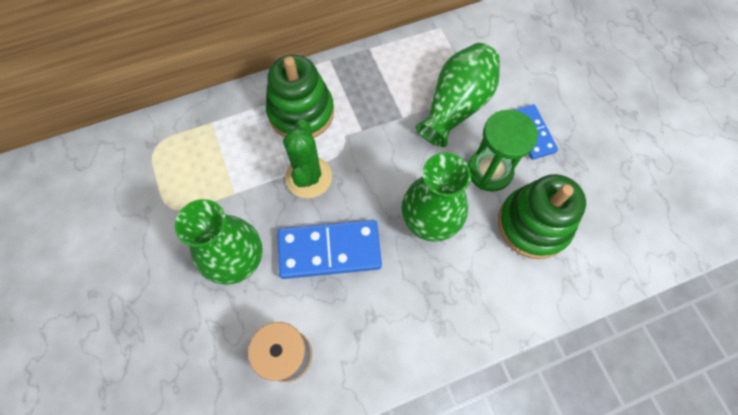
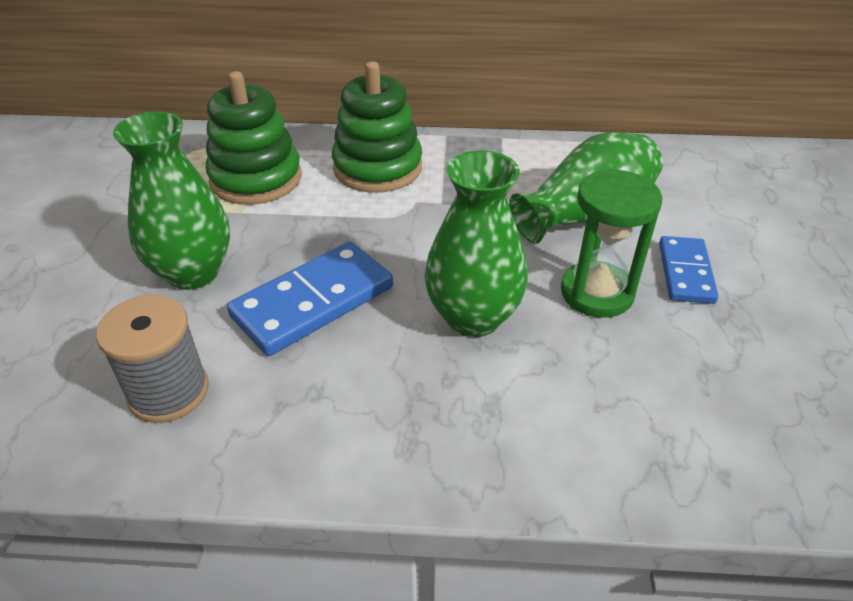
camera: 25 degrees right, 25 degrees down
blue domino [277,220,382,279] -> blue domino turned 60 degrees counterclockwise [227,242,393,356]
green cactus [283,119,332,198] -> none
green stacking toy [498,174,586,259] -> green stacking toy moved to [206,71,302,205]

